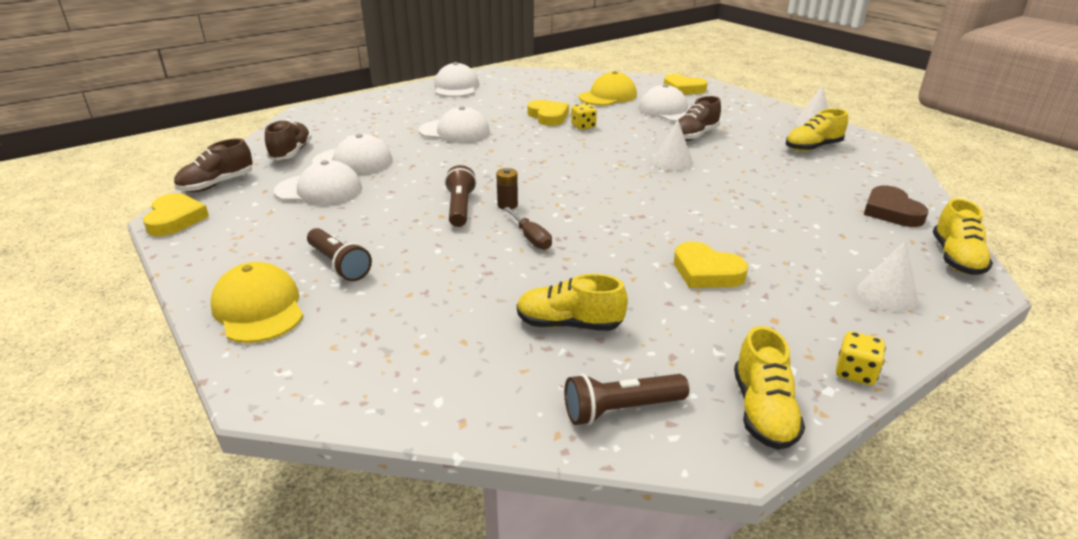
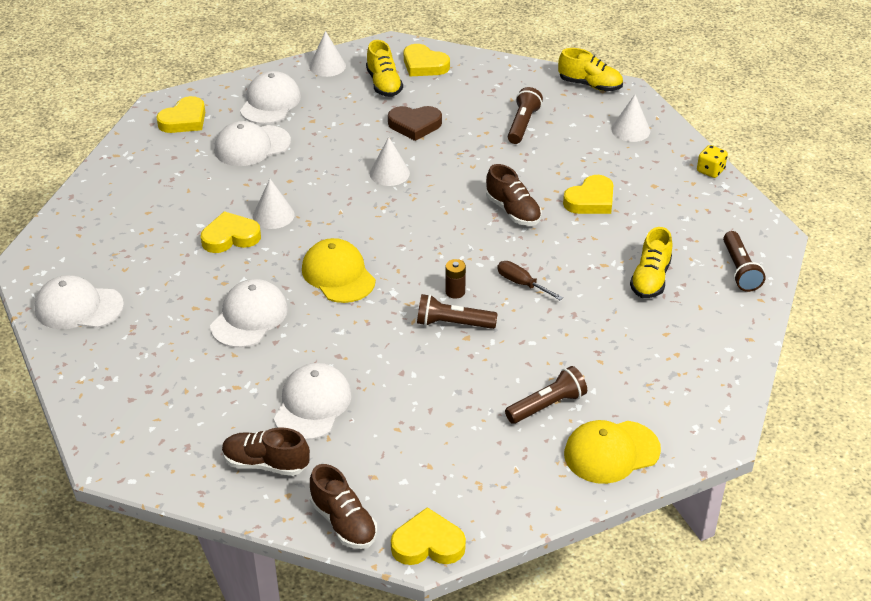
camera: 80 degrees left, 10 degrees up
white cap [274,160,362,205] -> white cap moved to [240,71,301,124]
brown screwdriver [504,207,552,250] -> brown screwdriver turned 120 degrees counterclockwise [497,261,563,300]
yellow dice [571,103,597,130] -> white cone [253,179,295,229]
yellow cap [578,71,637,106] -> yellow cap moved to [302,238,376,303]
brown shoe [672,96,721,141] -> brown shoe moved to [486,164,542,226]
yellow shoe [734,326,805,450] -> none
brown heart [864,186,928,227] -> brown heart moved to [388,106,442,141]
none -> yellow heart [404,44,450,76]
none -> brown flashlight [508,87,543,144]

